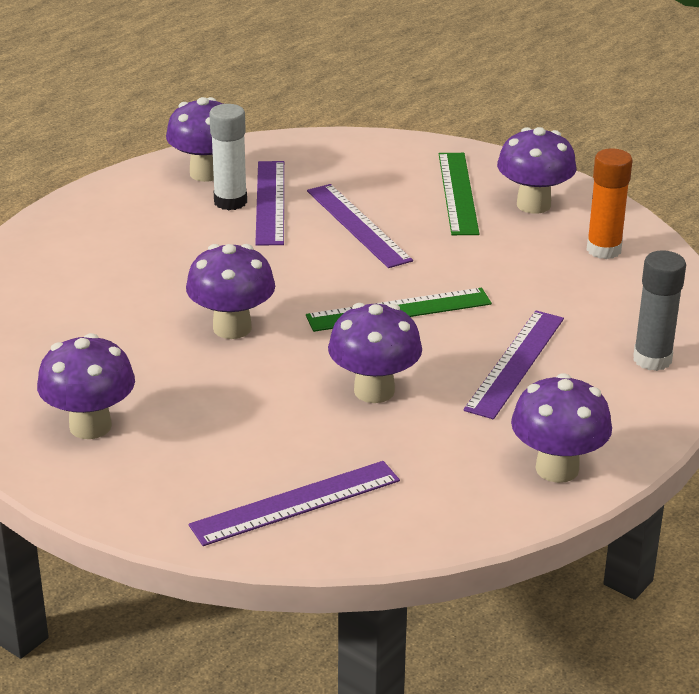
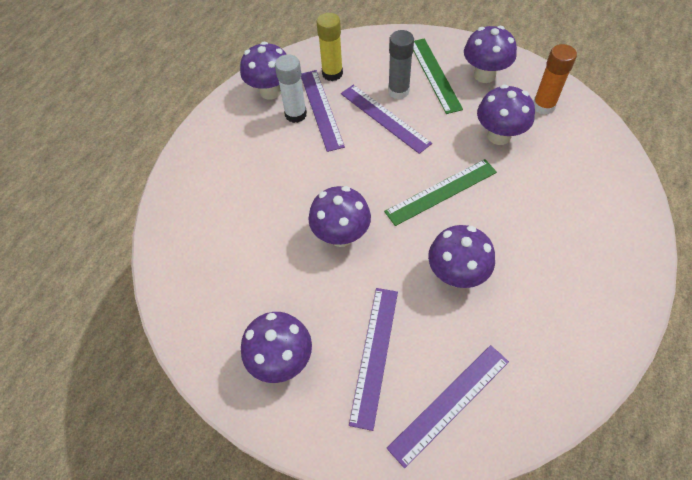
camera: 10 degrees left, 25 degrees up
purple ruler [463,310,564,419] -> purple ruler moved to [349,288,398,431]
purple mushroom [511,373,612,483] -> purple mushroom moved to [477,85,535,145]
grey glue stick [633,250,686,371] -> grey glue stick moved to [388,30,414,99]
none -> yellow glue stick [316,13,343,81]

